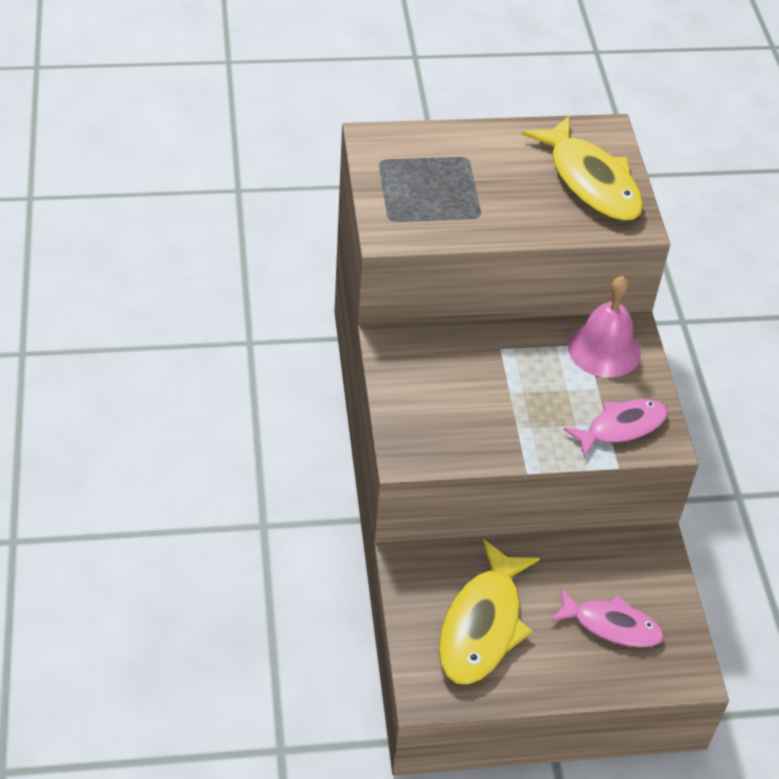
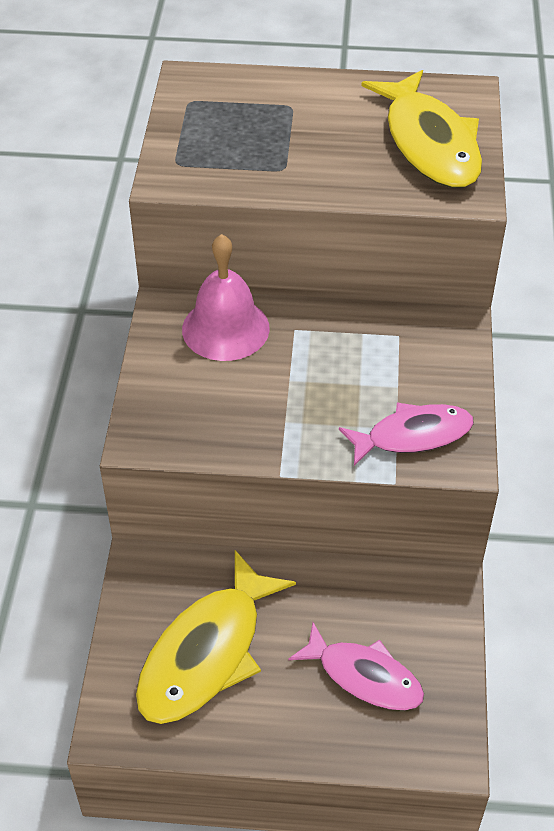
camera: 15 degrees right, 0 degrees up
pink bell [568,276,641,378] -> pink bell moved to [182,234,270,361]

